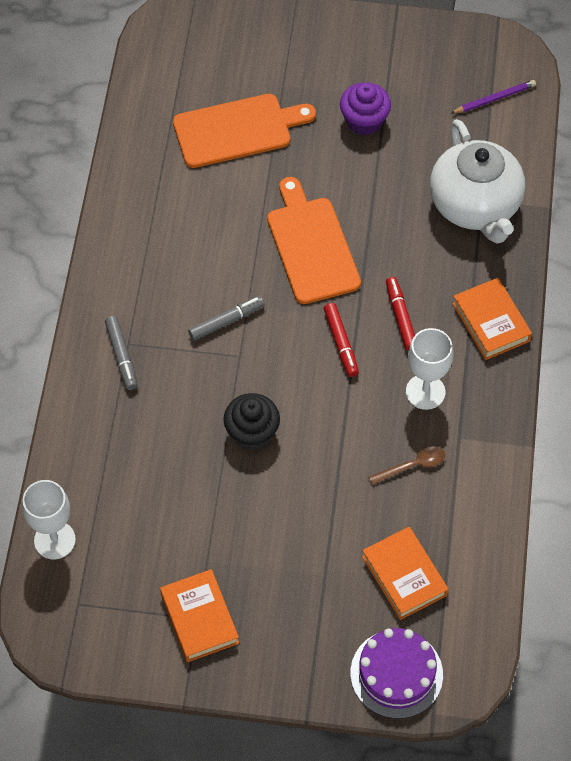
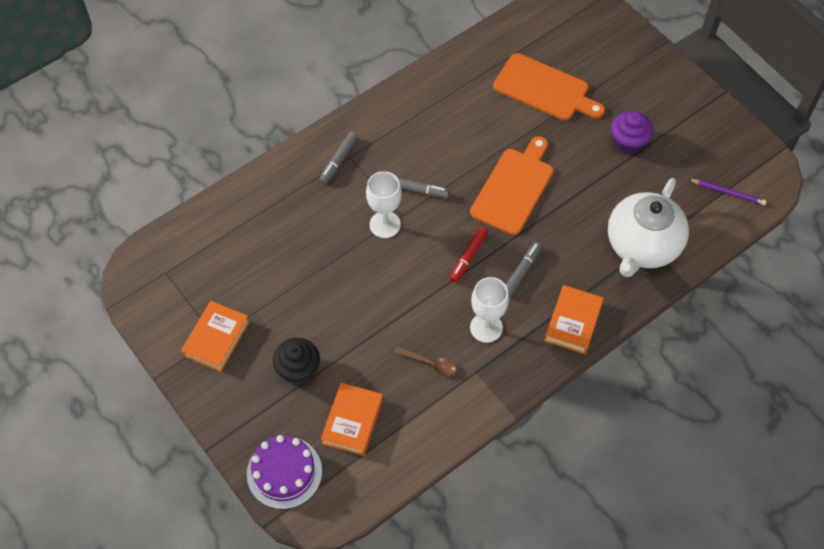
camera: 45 degrees right, 0 degrees up
white goblet [22,480,76,559] -> white goblet moved to [366,171,402,238]
black cupcake [223,393,280,450] -> black cupcake moved to [273,338,320,385]
red marker [386,277,415,351] -> grey marker [505,242,541,297]

